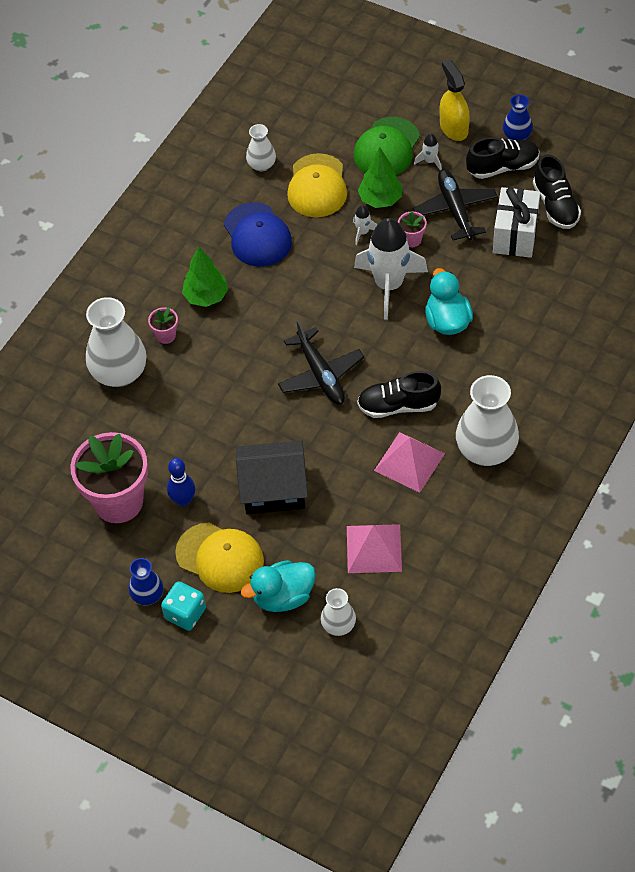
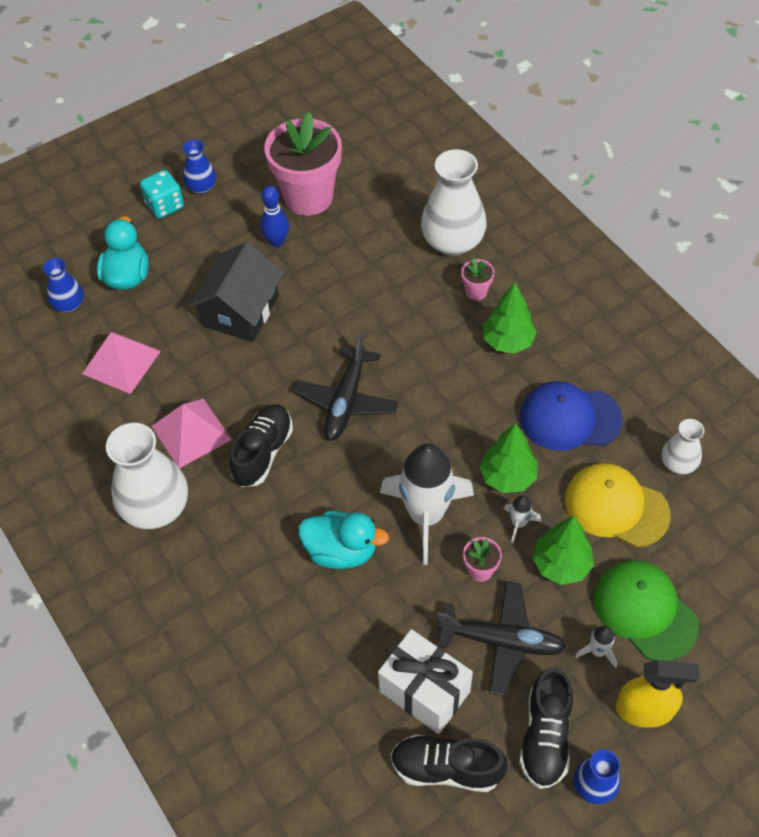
camera: 115 degrees right, 0 degrees up
yellow cap [175,522,264,593] -> none
black plane [278,320,364,405] -> black plane turned 75 degrees counterclockwise [293,334,398,440]
white vase [321,588,356,636] -> blue vase [43,258,84,313]
none -> green tree [479,423,537,493]

